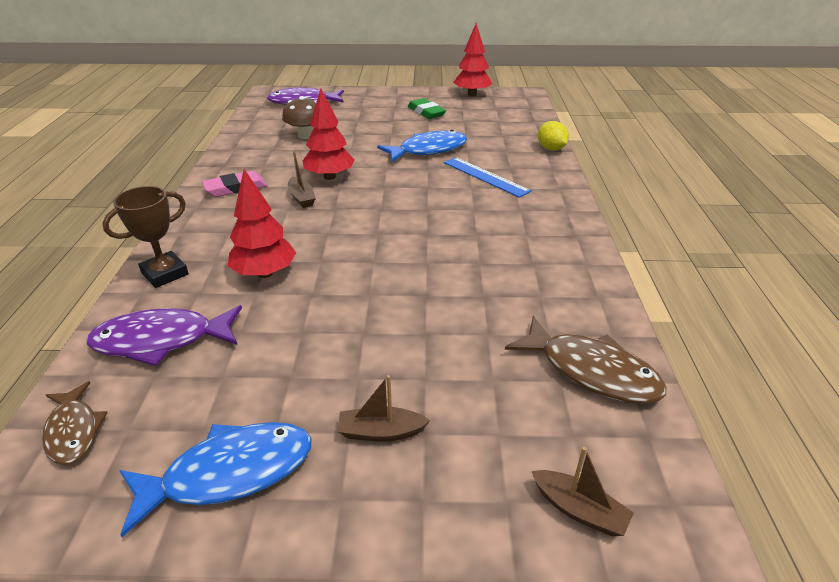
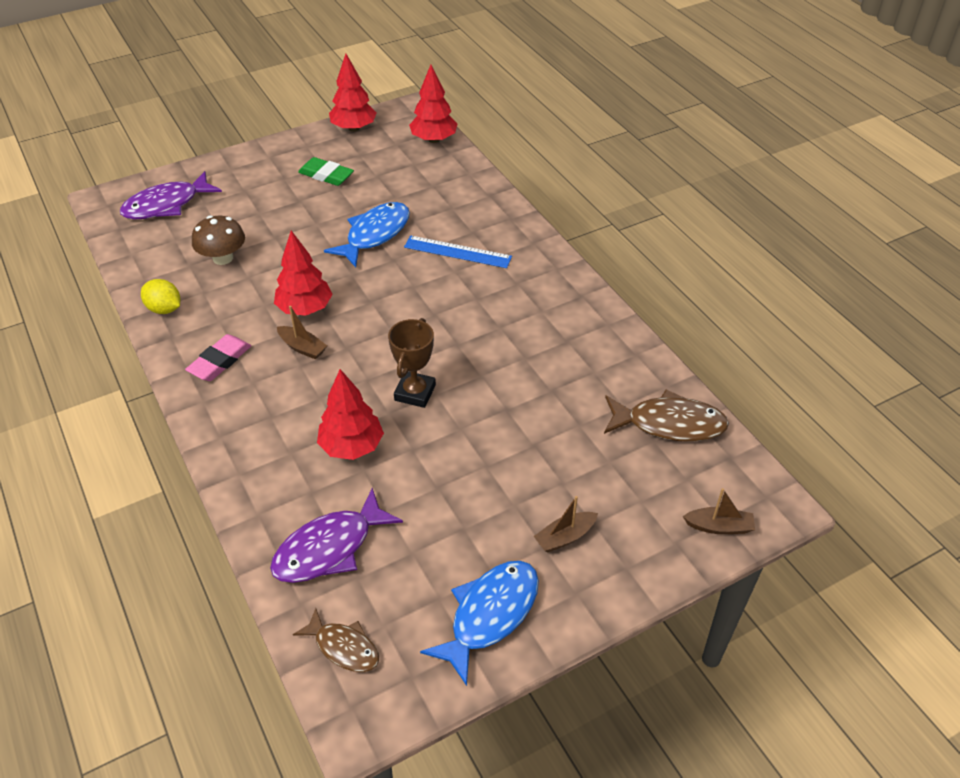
camera: 30 degrees left, 10 degrees up
brown trophy [102,186,189,288] -> brown trophy moved to [388,318,436,408]
yellow lemon [538,121,569,151] -> yellow lemon moved to [141,279,180,314]
none -> red tree [409,65,457,143]

